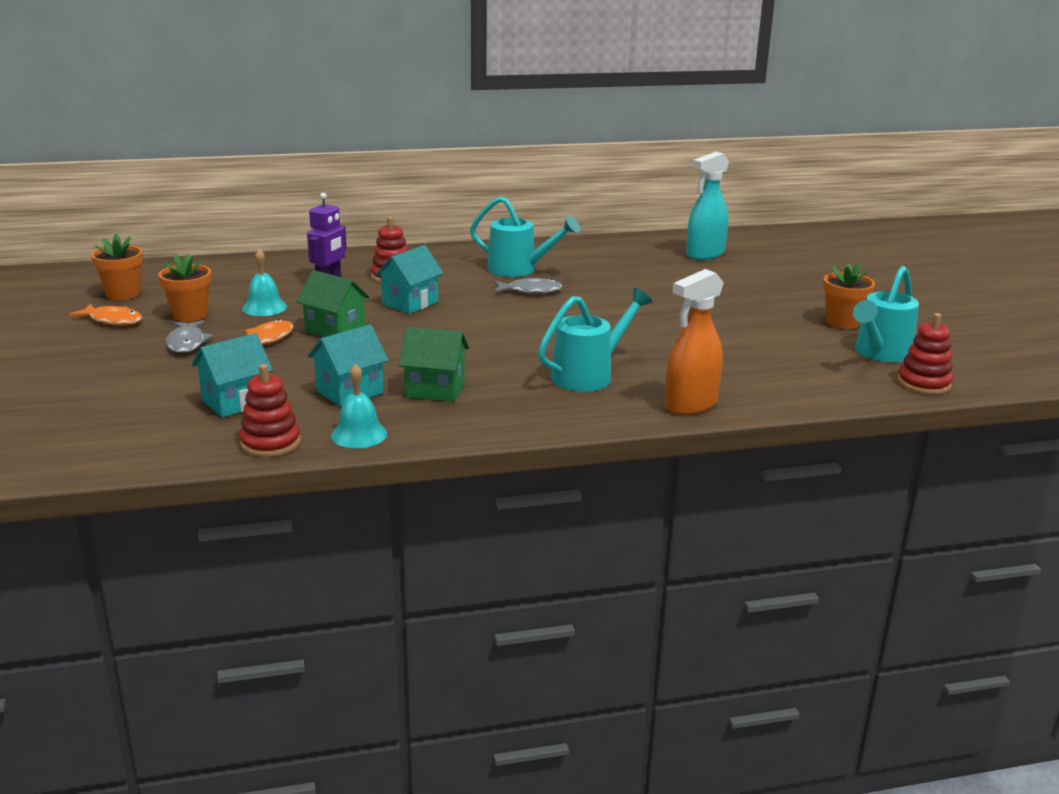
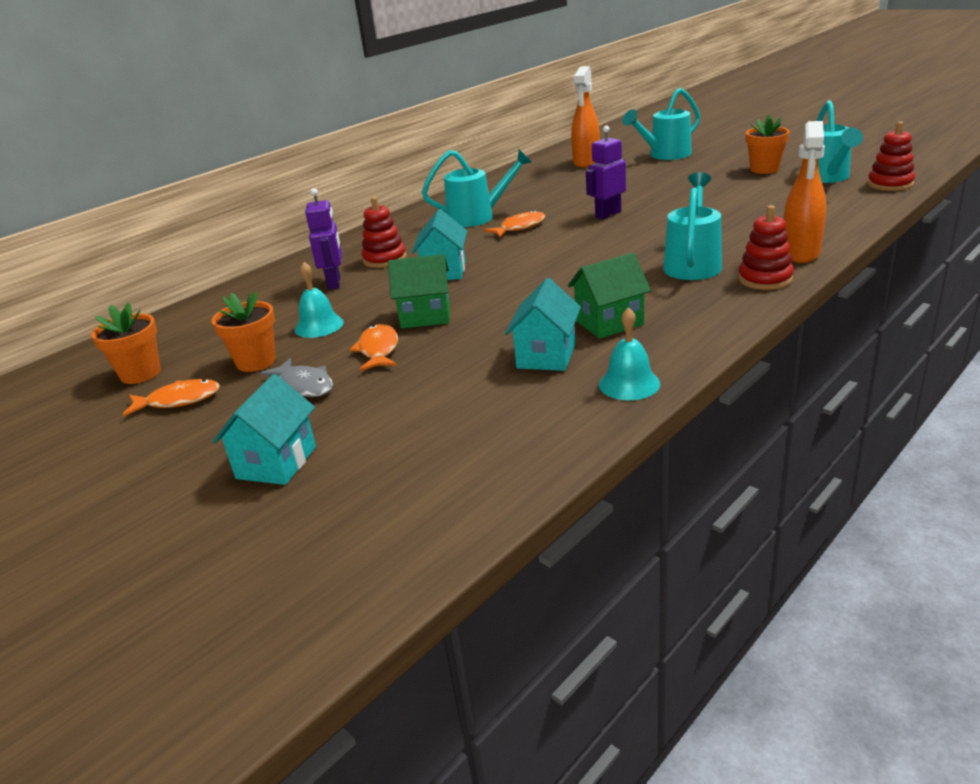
camera: 30 degrees left, 5 degrees up
turquoise house [192,333,273,417] -> turquoise house moved to [213,374,316,485]
red stacking toy [239,364,301,457] -> red stacking toy moved to [738,205,794,290]
grey fish [494,278,562,294] -> orange fish [484,210,545,237]
turquoise spray bottle [686,152,729,260] -> orange spray bottle [571,66,600,168]
none -> purple robot [586,126,626,220]
none -> turquoise watering can [622,88,700,160]

